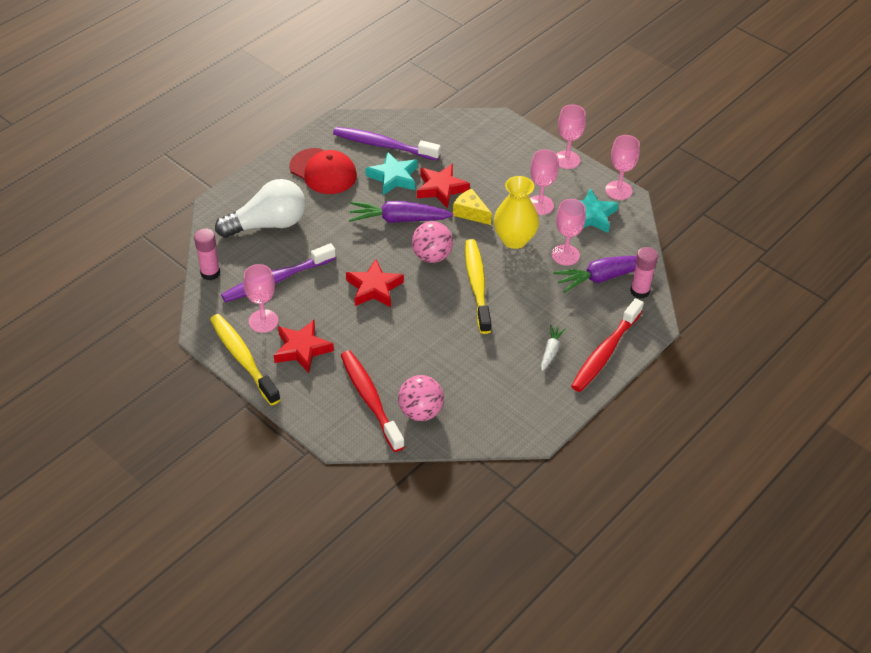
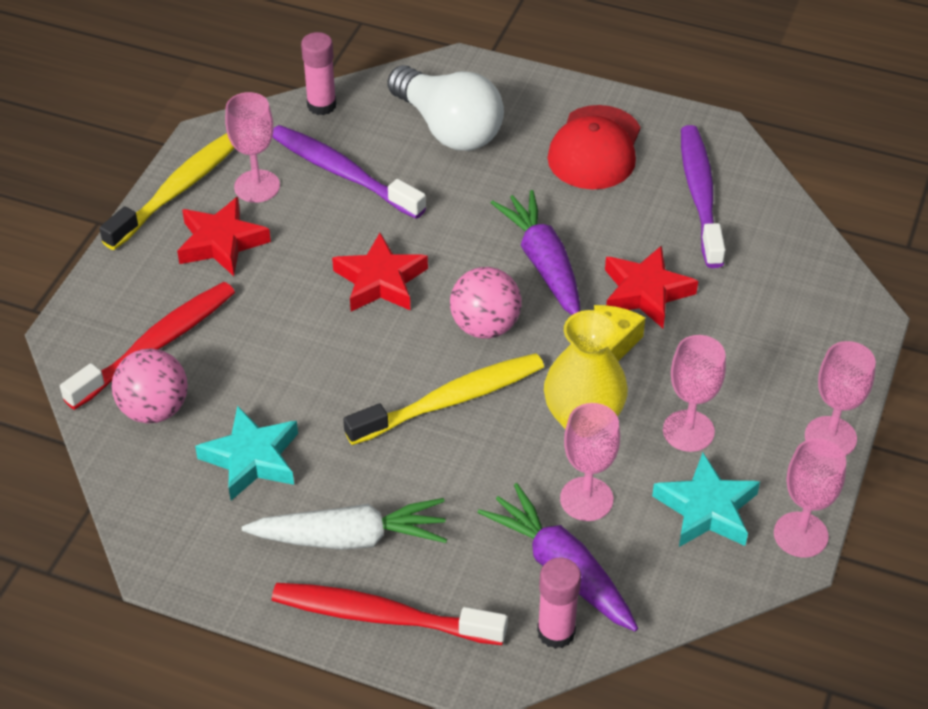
camera: 70 degrees right, 0 degrees up
turquoise star [365,151,418,195] -> turquoise star moved to [195,406,298,500]
white carrot [541,325,566,371] -> white carrot [242,498,447,550], size x1.88

